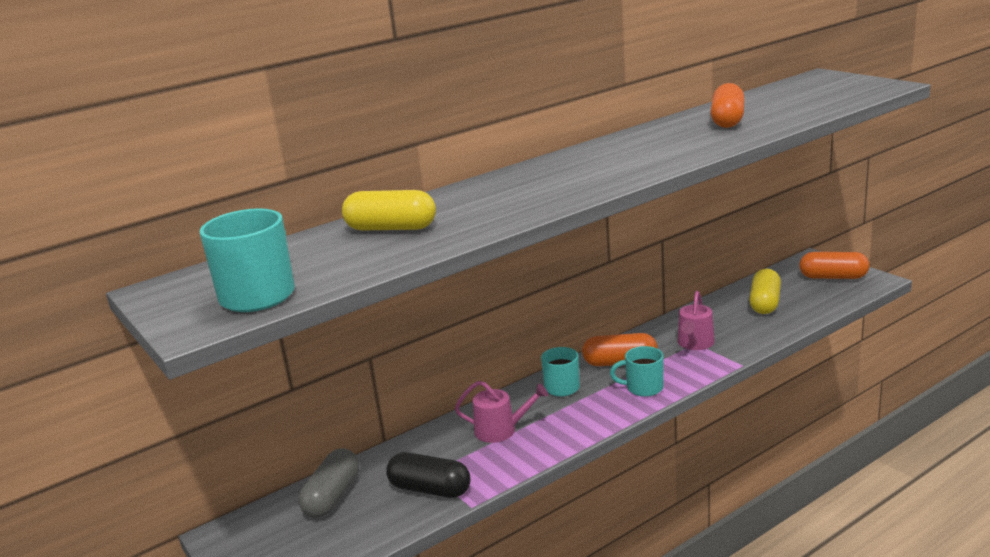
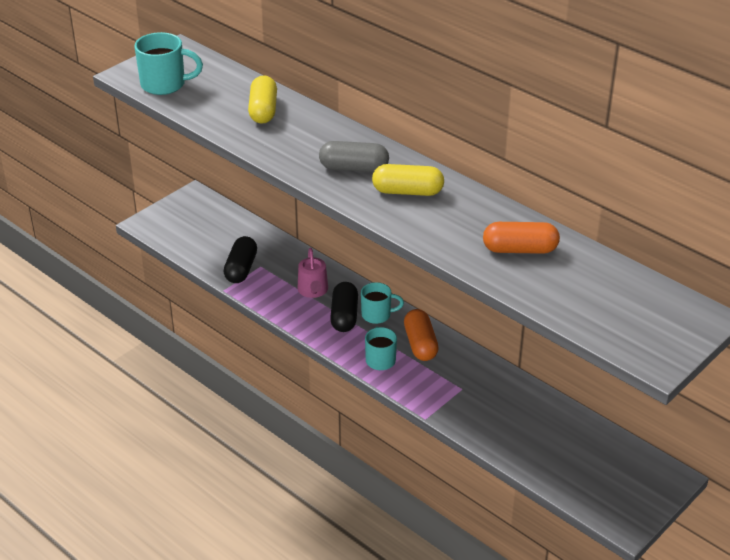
camera: 75 degrees right, 15 degrees up
grey capsule [298,448,359,518] -> grey capsule moved to [319,141,389,172]
pink watering can [678,291,715,350] -> none
yellow capsule [749,269,781,314] -> yellow capsule moved to [372,164,444,196]
orange capsule [799,252,869,279] -> none
none -> black capsule [330,282,358,332]

